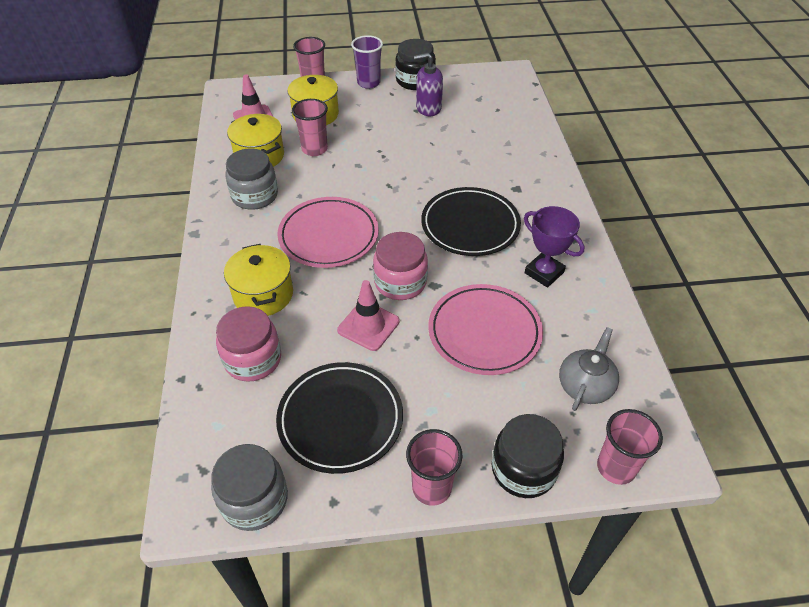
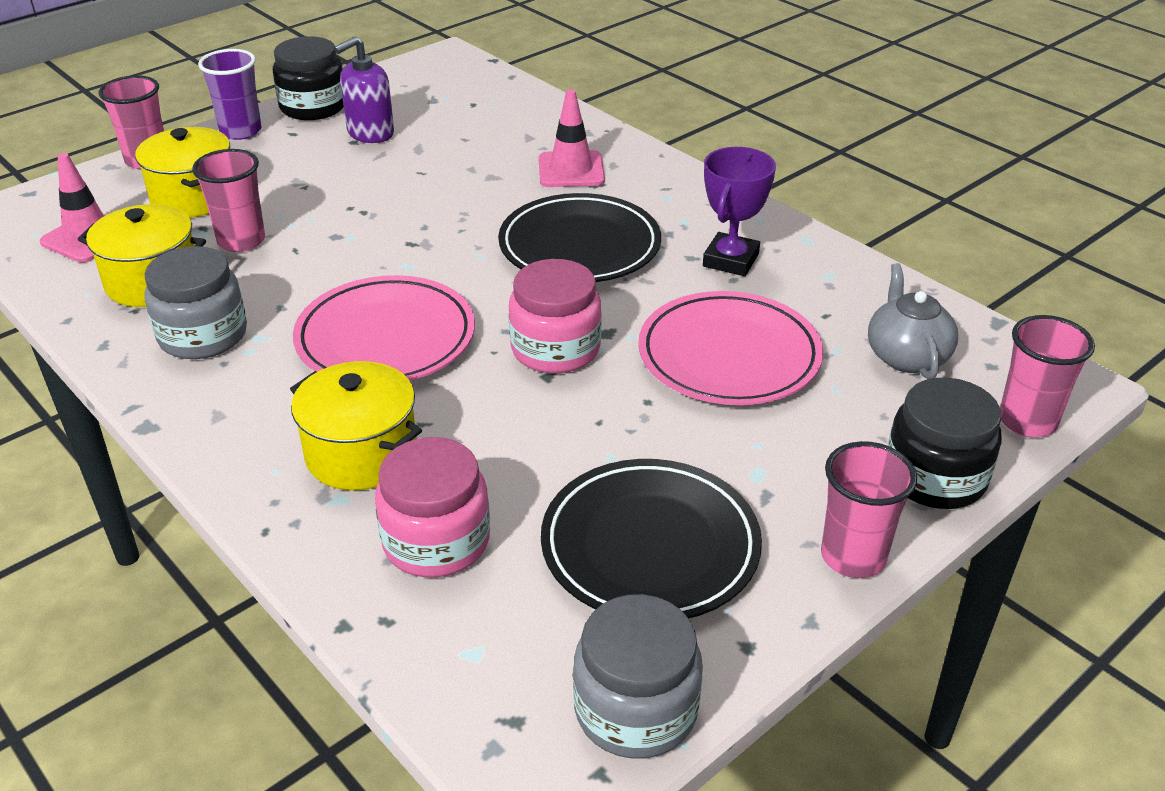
camera: 35 degrees left, 10 degrees down
pink traffic cone [337,280,400,351] -> pink traffic cone moved to [538,89,605,187]
purple trophy [524,206,585,288] -> purple trophy turned 75 degrees counterclockwise [703,147,776,276]

